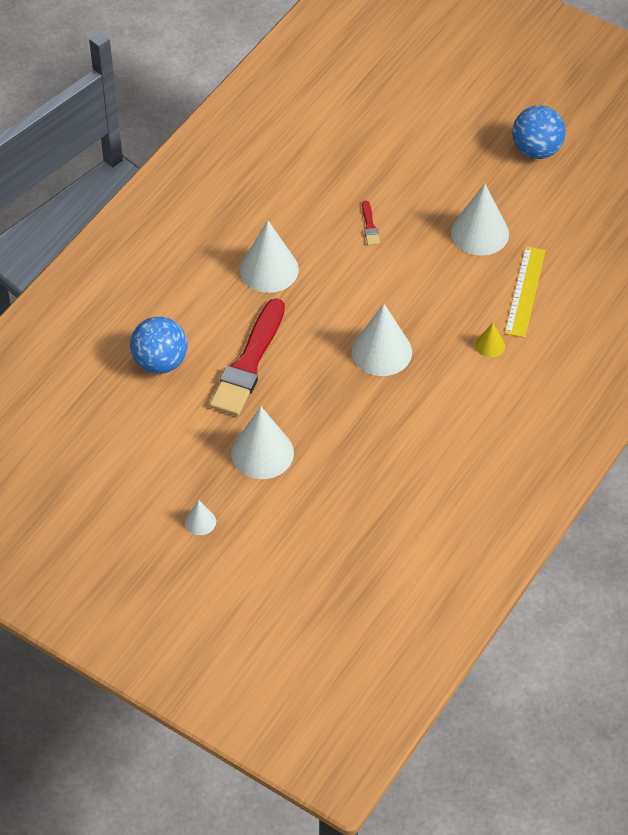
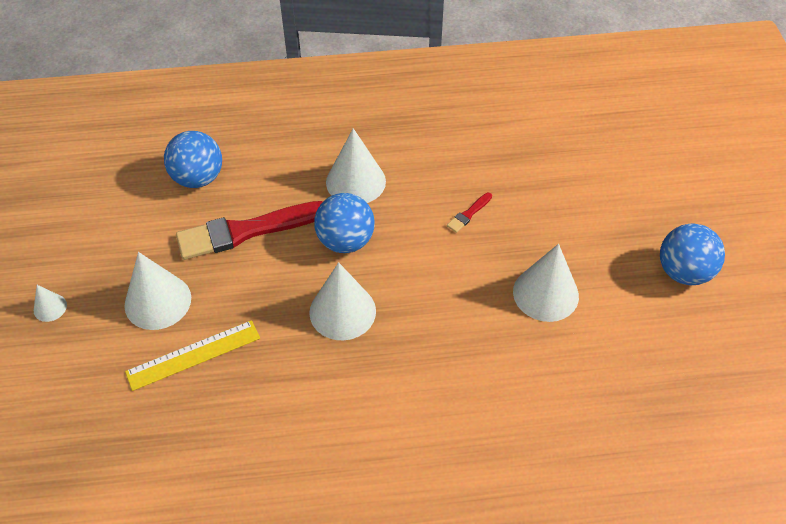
camera: 50 degrees right, 0 degrees up
yellow cone [475,323,505,358] -> none
yellow ruler [505,246,546,338] -> yellow ruler moved to [125,320,260,391]
none -> blue ball [314,193,375,253]

